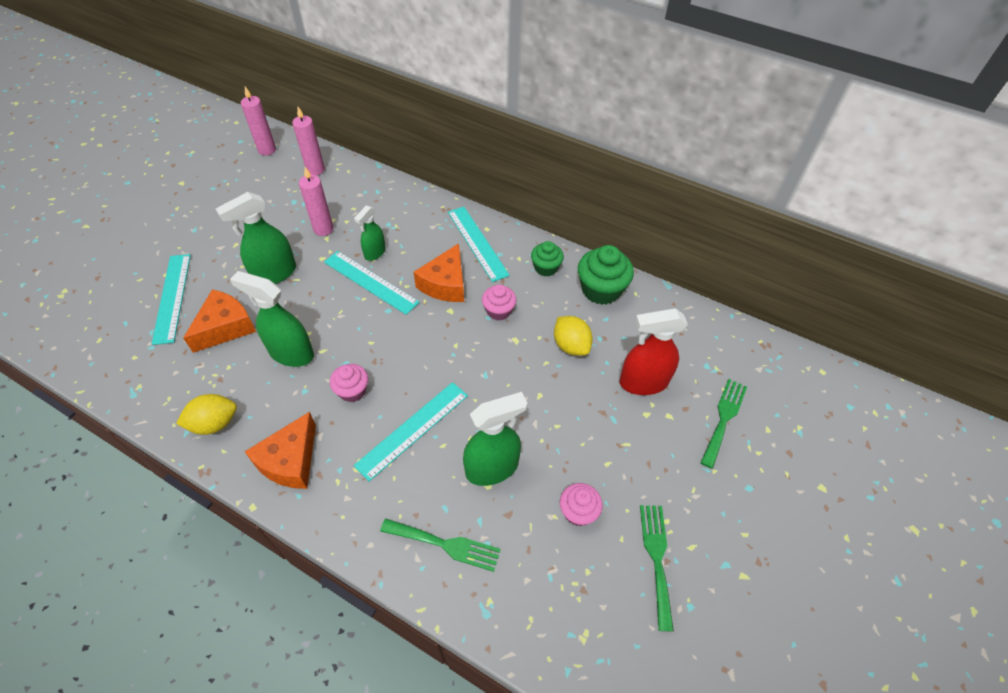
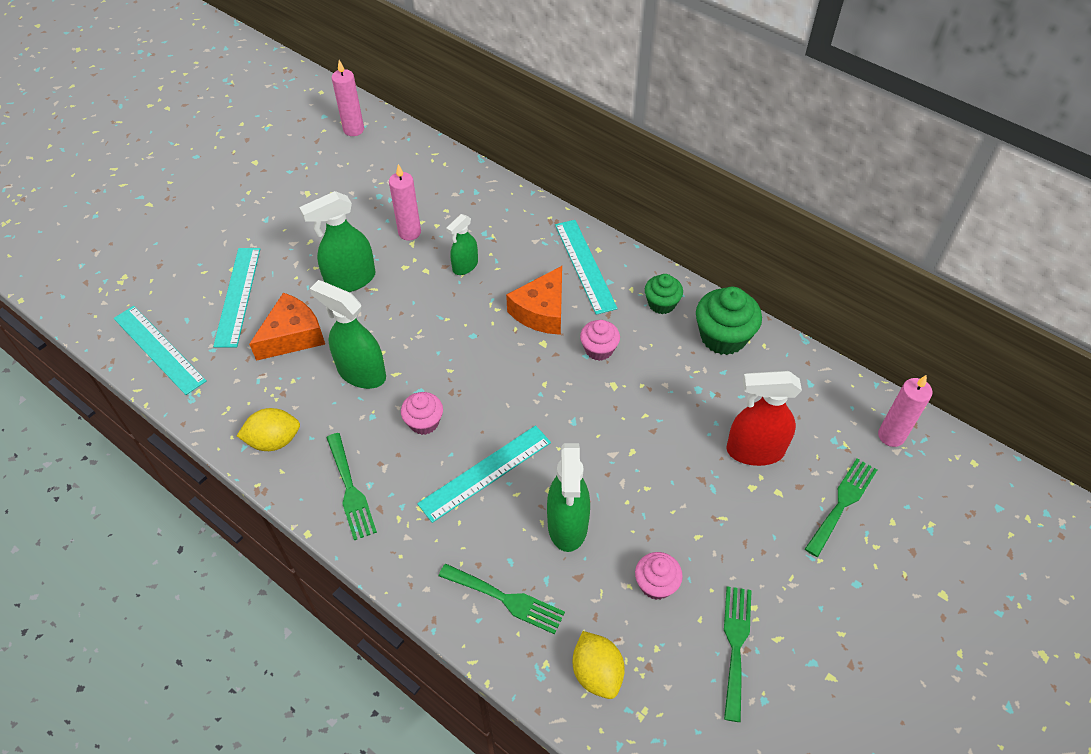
camera: 10 degrees right, 0 degrees up
orange cheese [245,412,316,489] -> green fork [326,433,377,540]
pink candle [292,107,325,175] -> pink candle moved to [878,375,933,447]
turquoise ruler [324,251,420,315] -> turquoise ruler moved to [114,306,206,395]
green spray bottle [463,392,528,486] -> green spray bottle turned 105 degrees clockwise [547,443,590,552]
yellow lemon [554,316,593,356] -> yellow lemon moved to [573,631,625,699]

